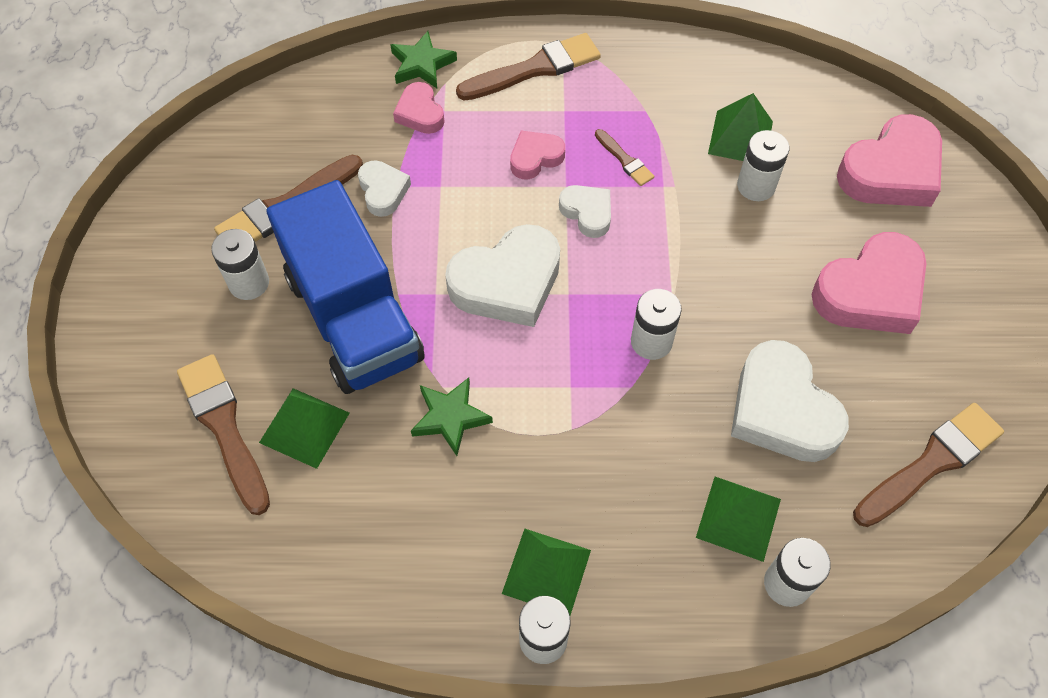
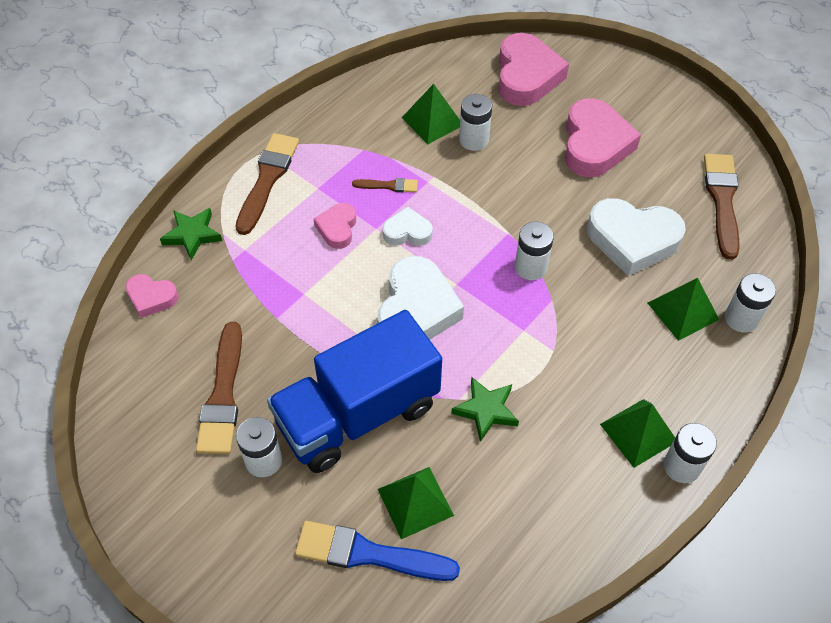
camera: 50 degrees left, 5 degrees down
brown brush [177,354,270,515] -> blue brush [295,521,460,581]
blue truck [267,180,425,394] -> blue truck turned 135 degrees clockwise [267,310,442,473]
white heart [358,160,411,217] -> none
pink heart [393,82,445,134] -> pink heart moved to [125,274,179,318]

